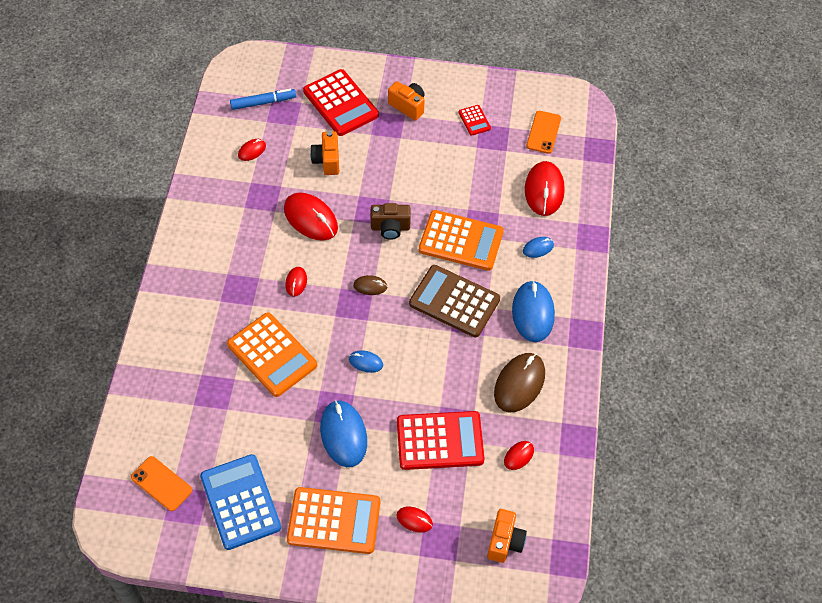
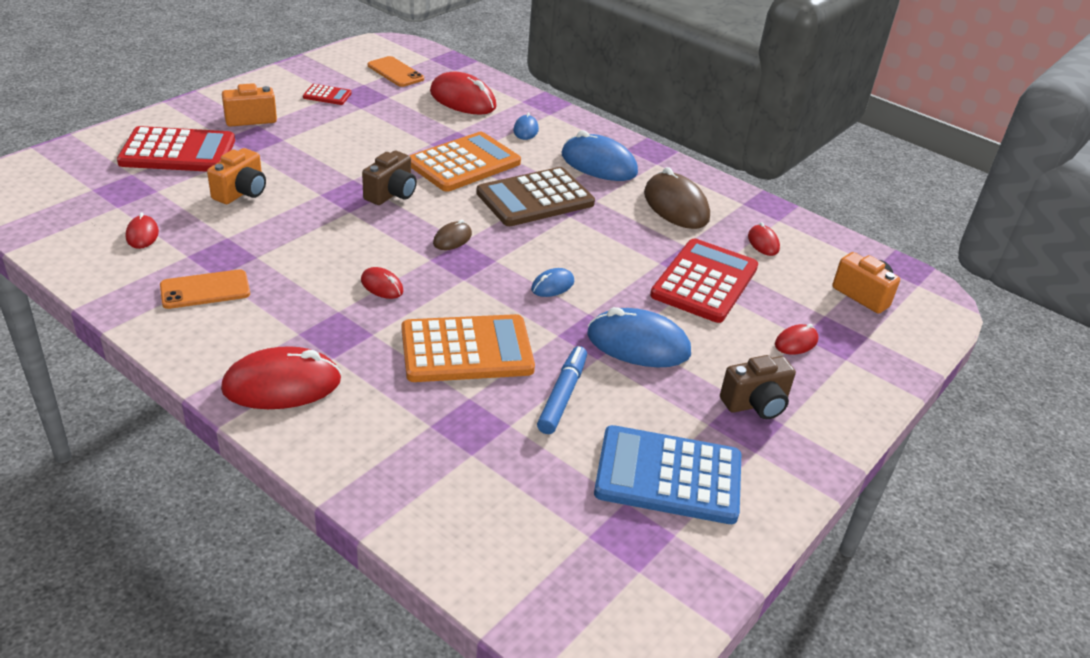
camera: 60 degrees left, 20 degrees down
orange phone [131,456,192,511] -> orange phone moved to [160,269,250,309]
blue marker [230,89,296,110] -> blue marker moved to [537,346,587,434]
red mouse [284,193,338,241] -> red mouse moved to [221,346,341,409]
orange calculator [287,487,380,554] -> brown camera [720,355,796,419]
orange camera [310,131,339,175] -> orange camera turned 90 degrees counterclockwise [207,148,266,204]

